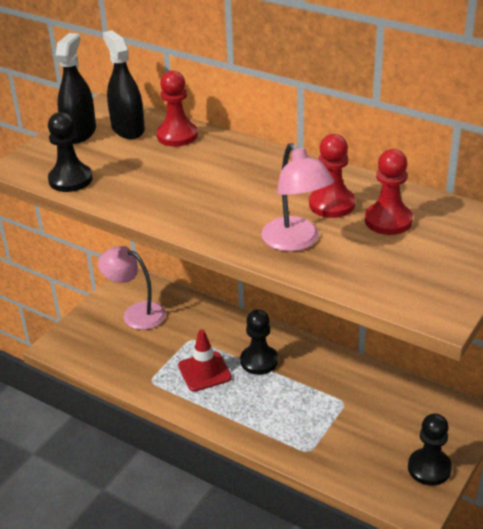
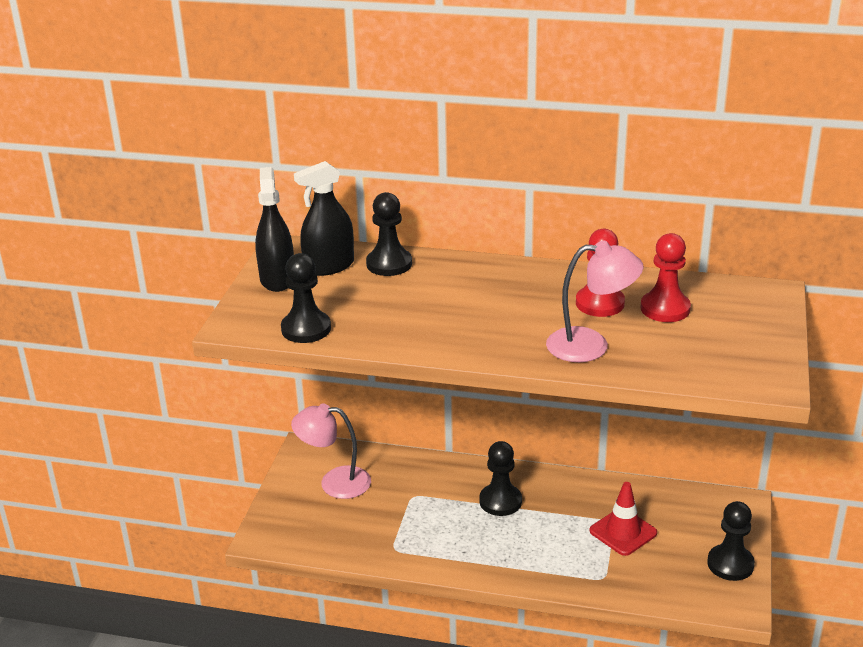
camera: 20 degrees left, 5 degrees down
black spray bottle [103,30,145,139] -> black spray bottle turned 75 degrees counterclockwise [294,161,354,276]
red pawn [156,71,198,147] -> black pawn [366,192,412,276]
red traffic cone [178,329,232,392] -> red traffic cone moved to [590,482,657,556]
pink lamp [261,143,334,252] -> pink lamp turned 45 degrees counterclockwise [546,241,643,362]

